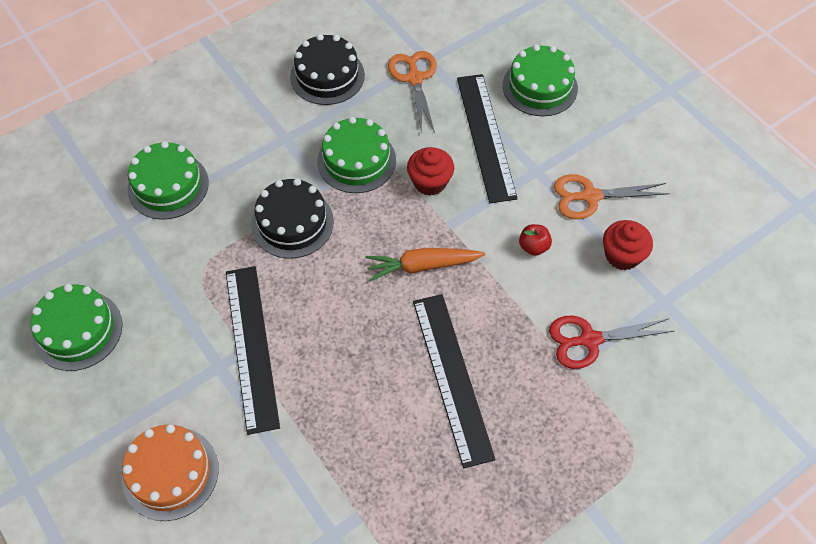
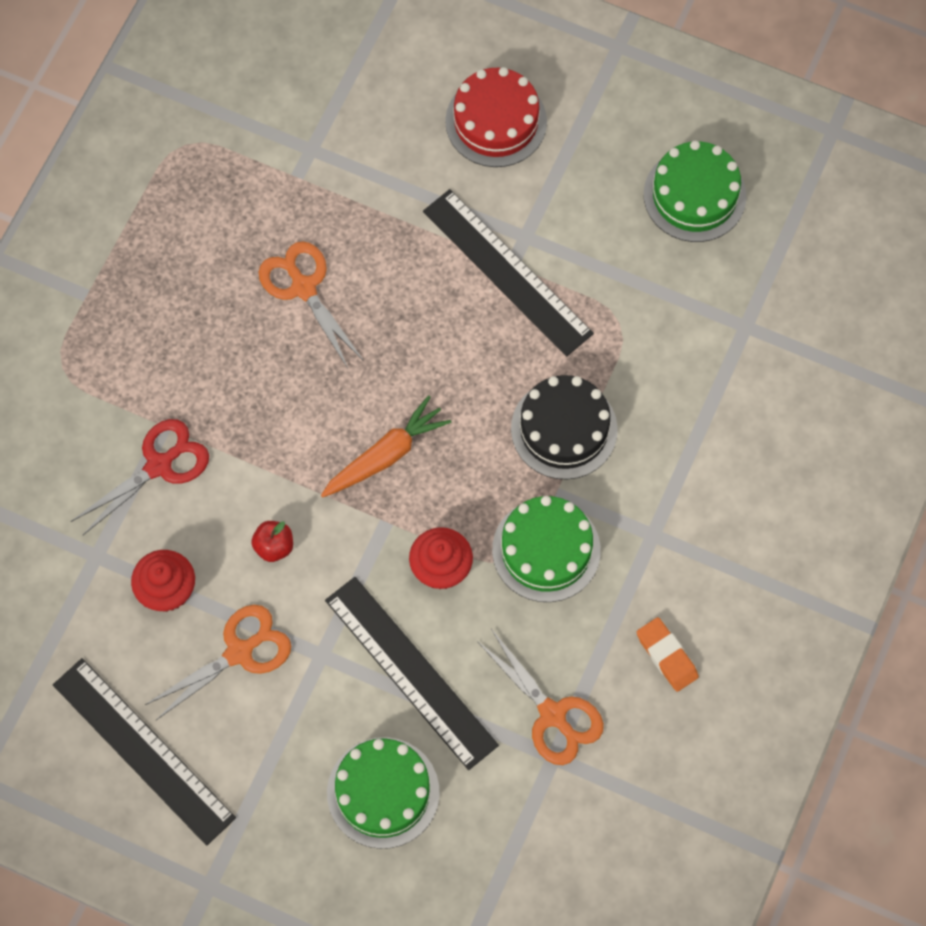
camera: 150 degrees right, 10 degrees up
orange cake [122,424,219,521] -> red cake [445,67,547,167]
green cake [127,141,209,220] -> none
black cake [290,34,365,105] -> orange eraser [637,617,699,692]
black ruler [413,294,496,468] -> black ruler moved to [53,658,236,846]
none -> orange scissors [259,241,364,368]

